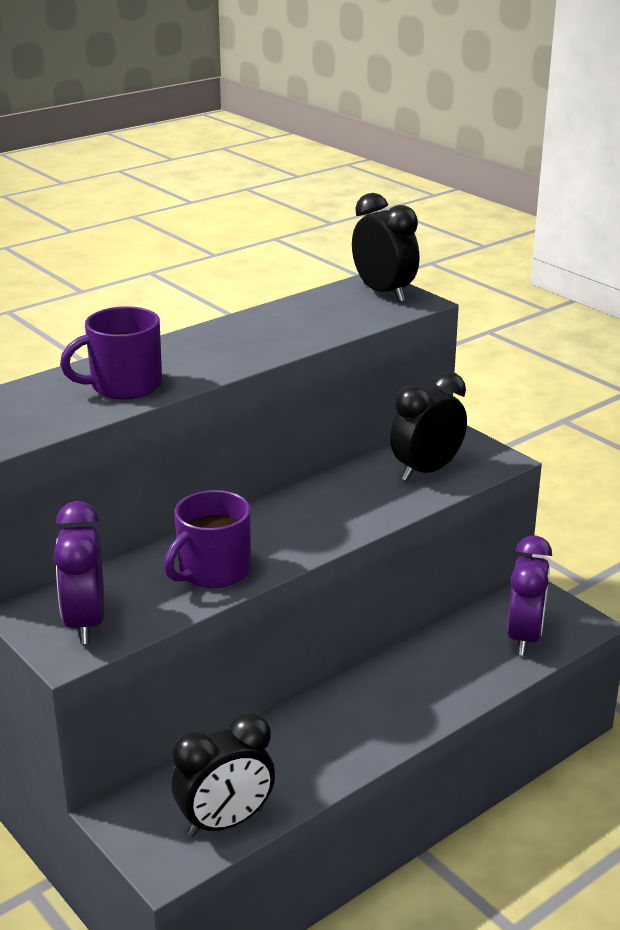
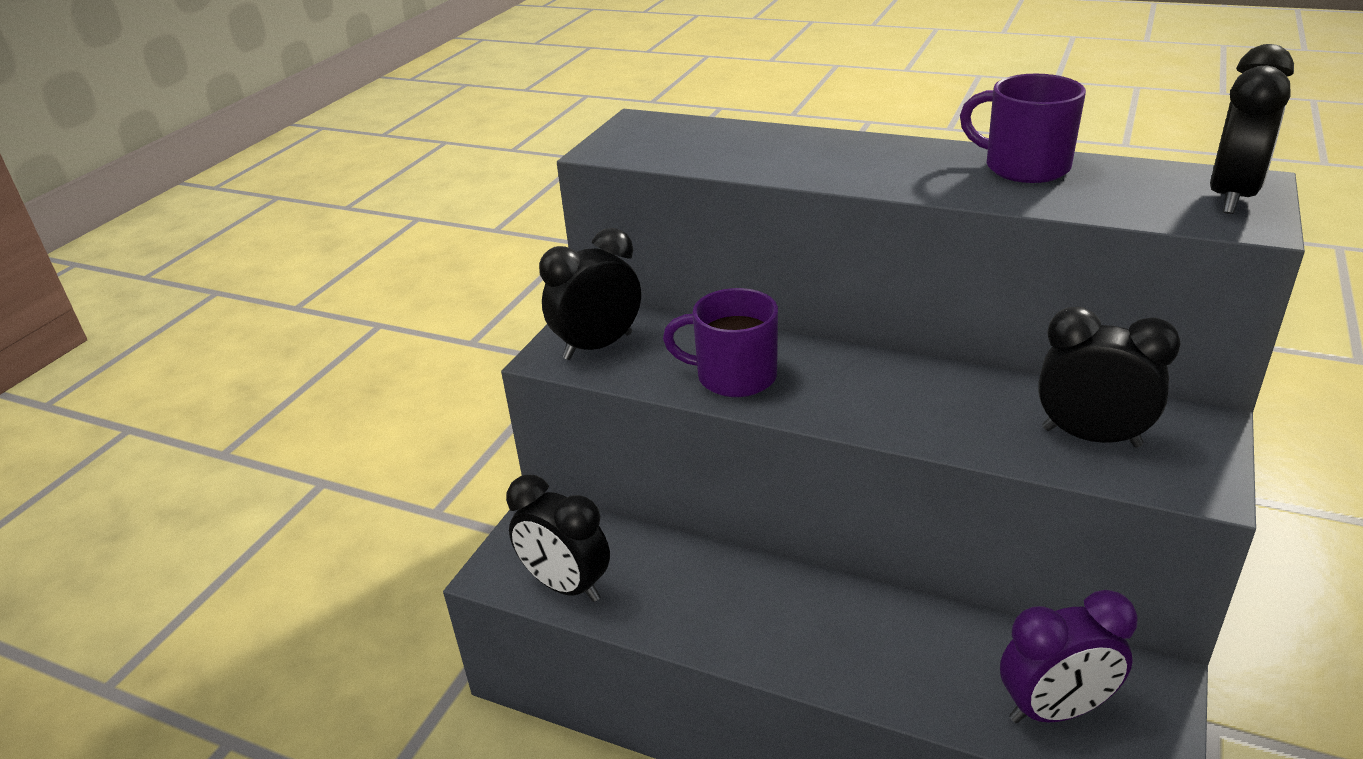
camera: 65 degrees right, 5 degrees up
purple clock [53,501,104,644] -> black clock [539,228,641,360]
purple mug [60,306,162,399] -> purple mug moved to [960,74,1086,183]

